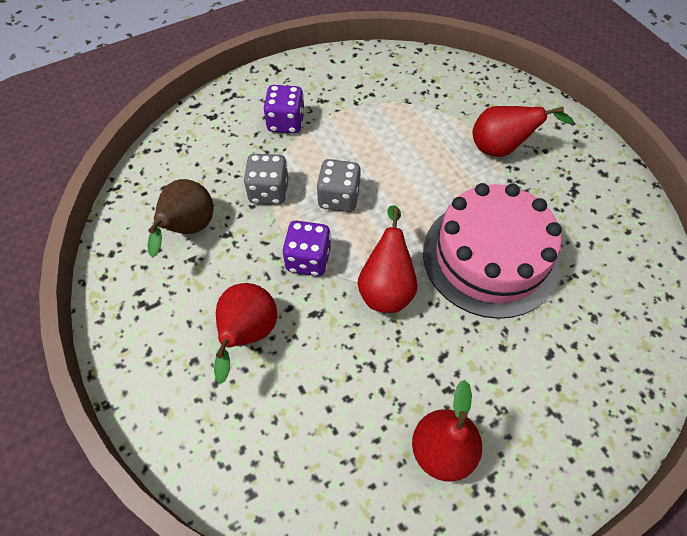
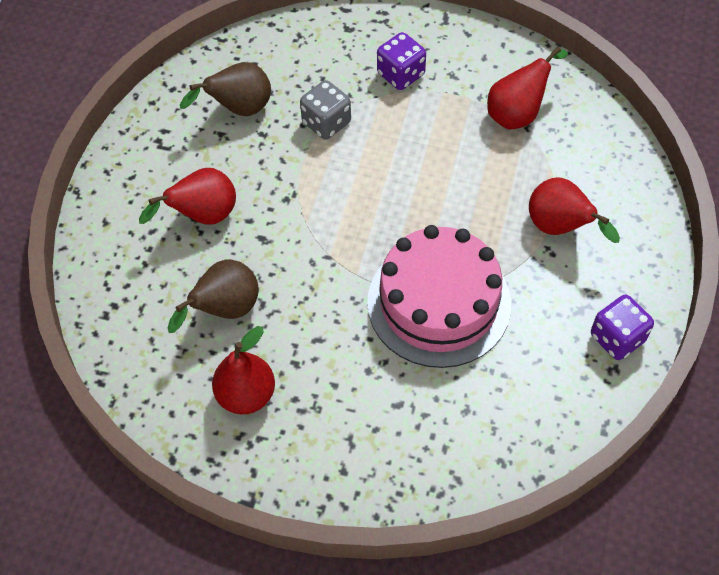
camera: 45 degrees right, 0 degrees up
purple dice [282,221,331,276] -> purple dice moved to [591,295,654,360]
grey dice [316,159,361,212] -> none
red pear [358,205,418,313] -> red pear moved to [487,47,568,129]
none -> brown pear [168,259,259,333]

